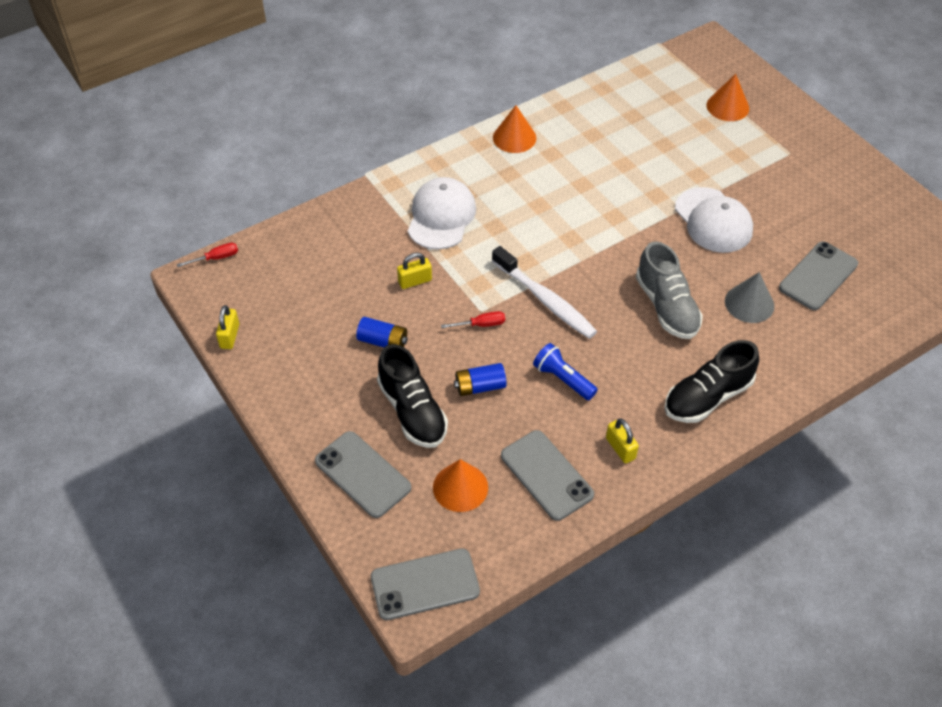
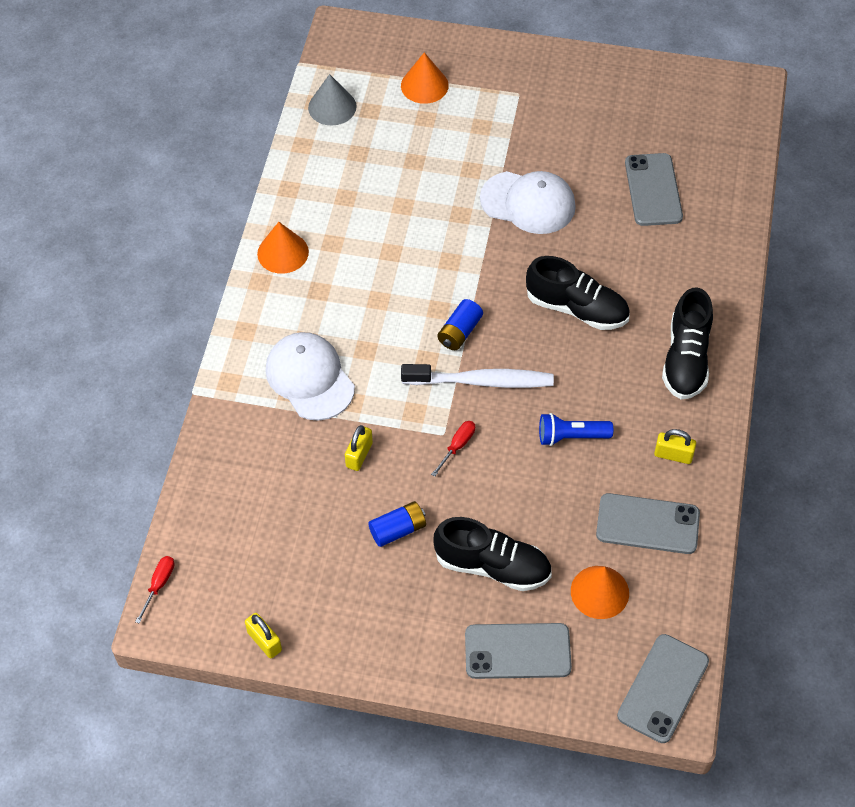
camera: 45 degrees left, 5 degrees up
blue battery [454,363,507,396] -> blue battery moved to [437,299,483,350]
grey shoe [636,241,703,339] -> black shoe [526,256,630,330]
grey cone [725,272,774,323] -> grey cone moved to [308,74,357,125]

